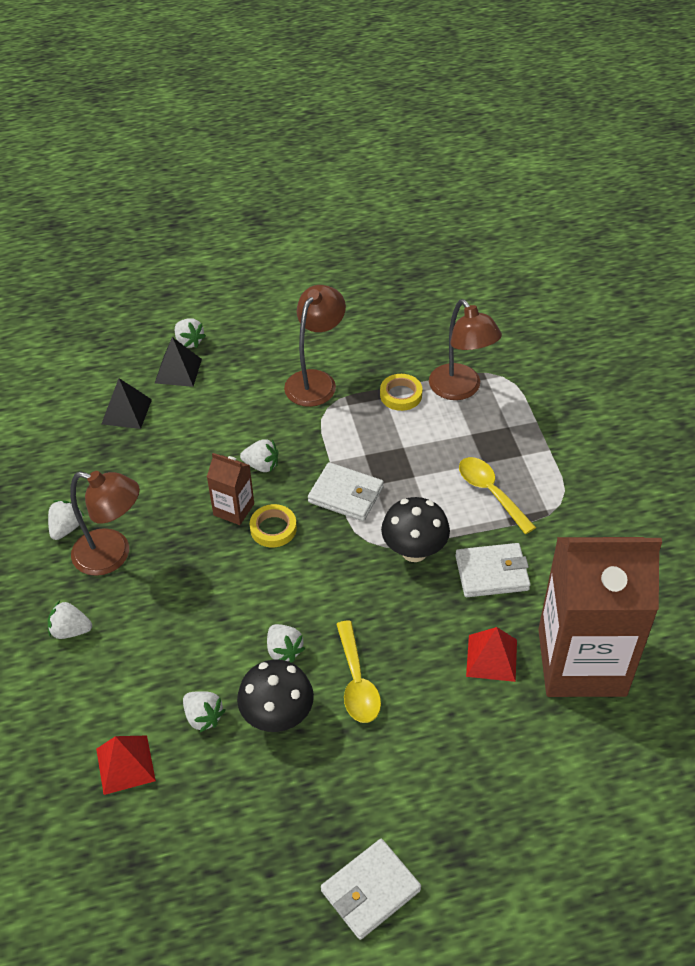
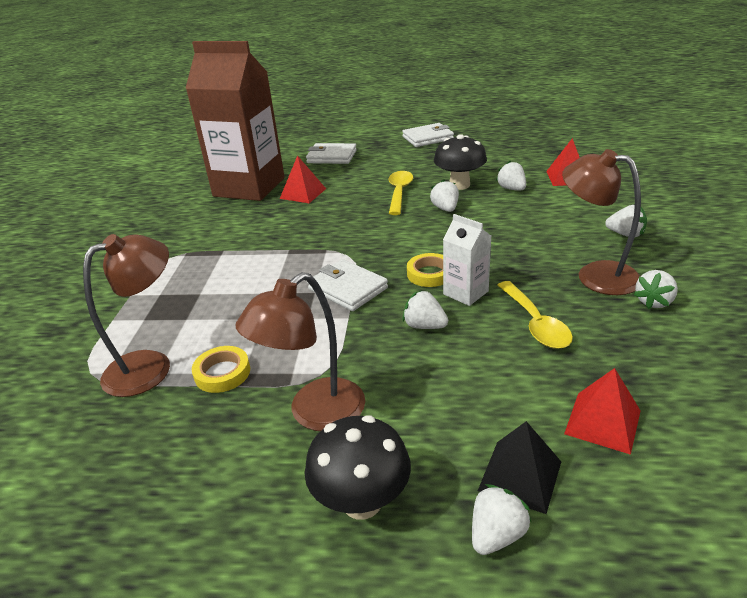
camera: 160 degrees left, 15 degrees down
black pyramid [101,378,152,429] -> red pyramid [564,368,641,455]
white strawberry [175,318,206,348] -> white strawberry turned 60 degrees clockwise [472,484,531,555]
brown carton [207,453,254,525] -> white carton [443,214,491,306]
black mushroom [381,497,450,562] -> black mushroom moved to [305,415,411,520]
brown lamp [429,299,502,400] -> brown lamp turned 60 degrees clockwise [83,234,170,397]
white wallet [455,543,530,597] -> white wallet moved to [306,143,357,164]
yellow spoon [459,457,536,534] -> yellow spoon moved to [498,281,573,349]

